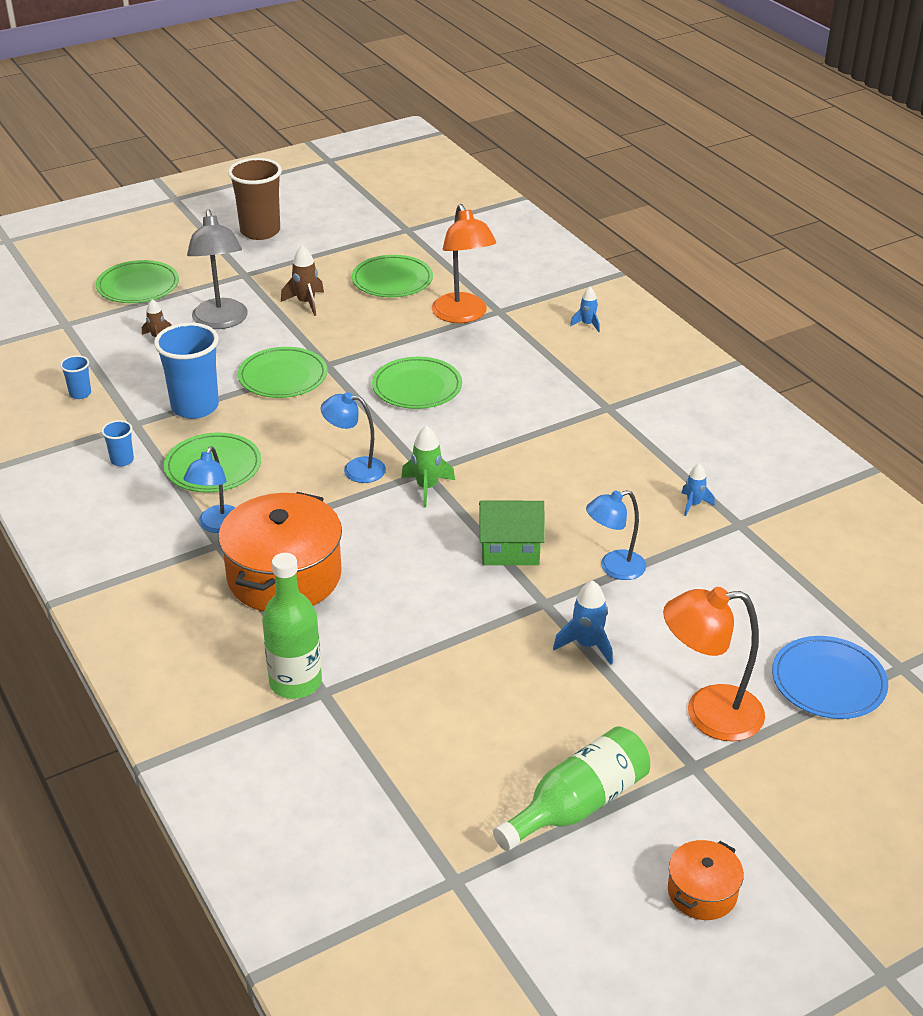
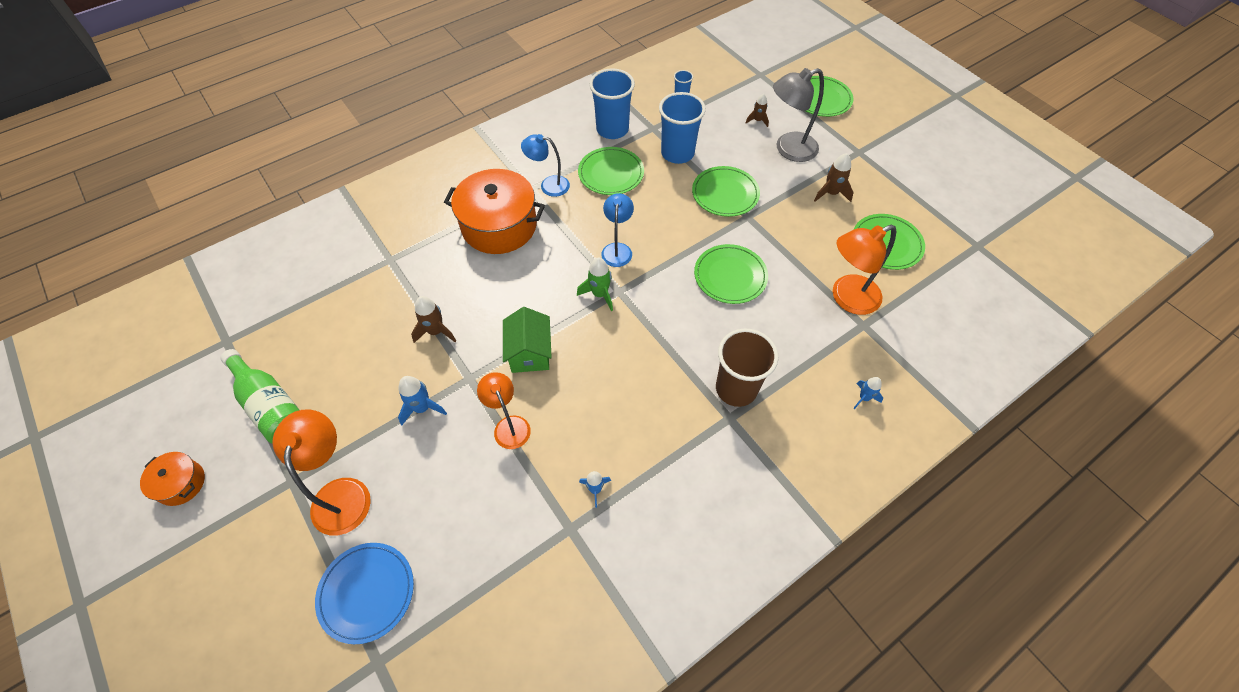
camera: 85 degrees right, 20 degrees up
blue cup [101,420,134,466] -> blue cup [589,68,635,139], size x2.15
brown cup [228,158,282,240] -> brown cup moved to [716,328,778,407]
green bottle [262,553,322,699] -> none
blue lamp [586,490,646,580] -> orange lamp [477,372,531,449]
none -> brown rocket [411,296,456,343]

